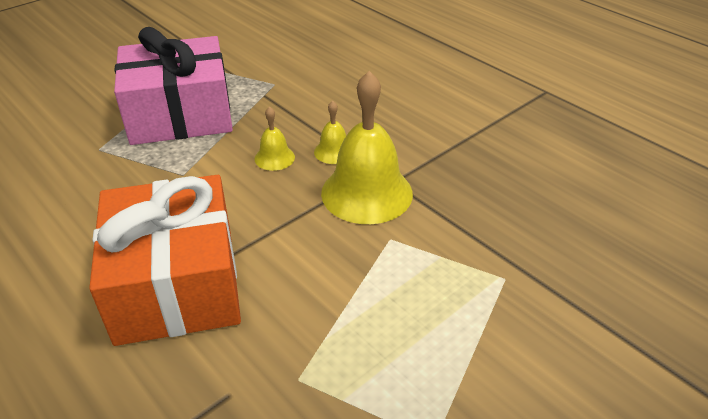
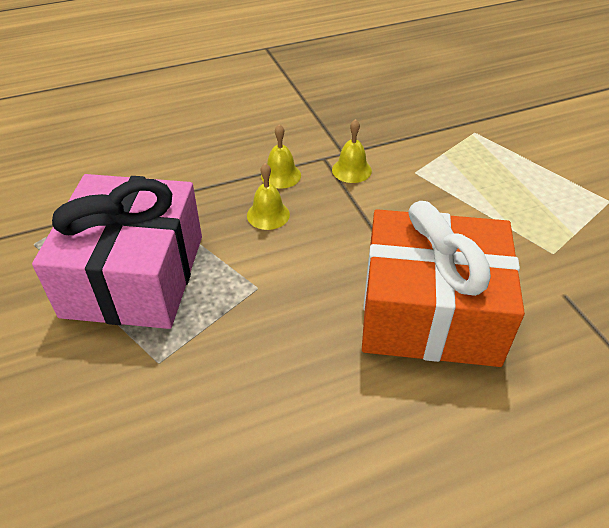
camera: 70 degrees left, 5 degrees up
yellow bell [321,71,413,224] -> yellow bell [332,119,372,183], size x0.47

